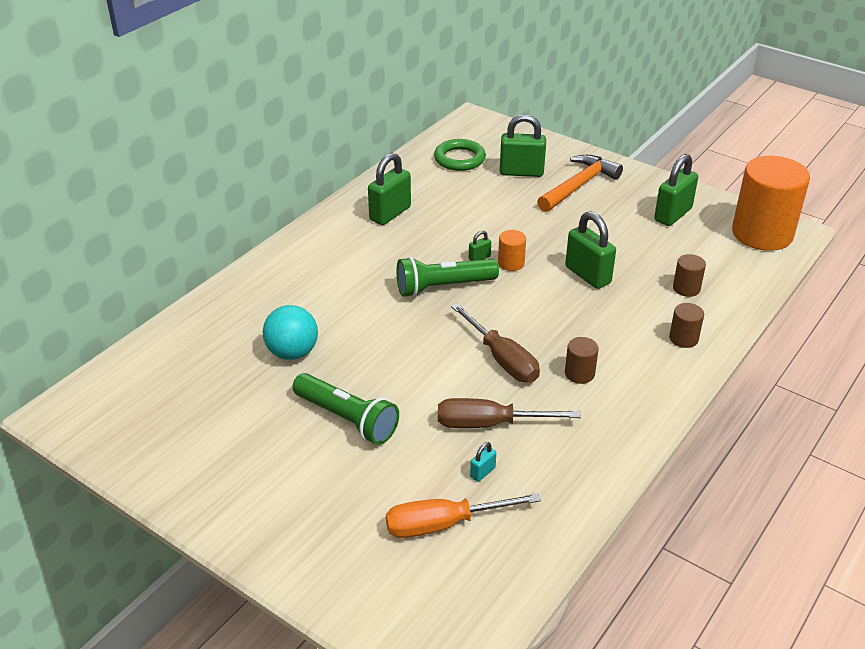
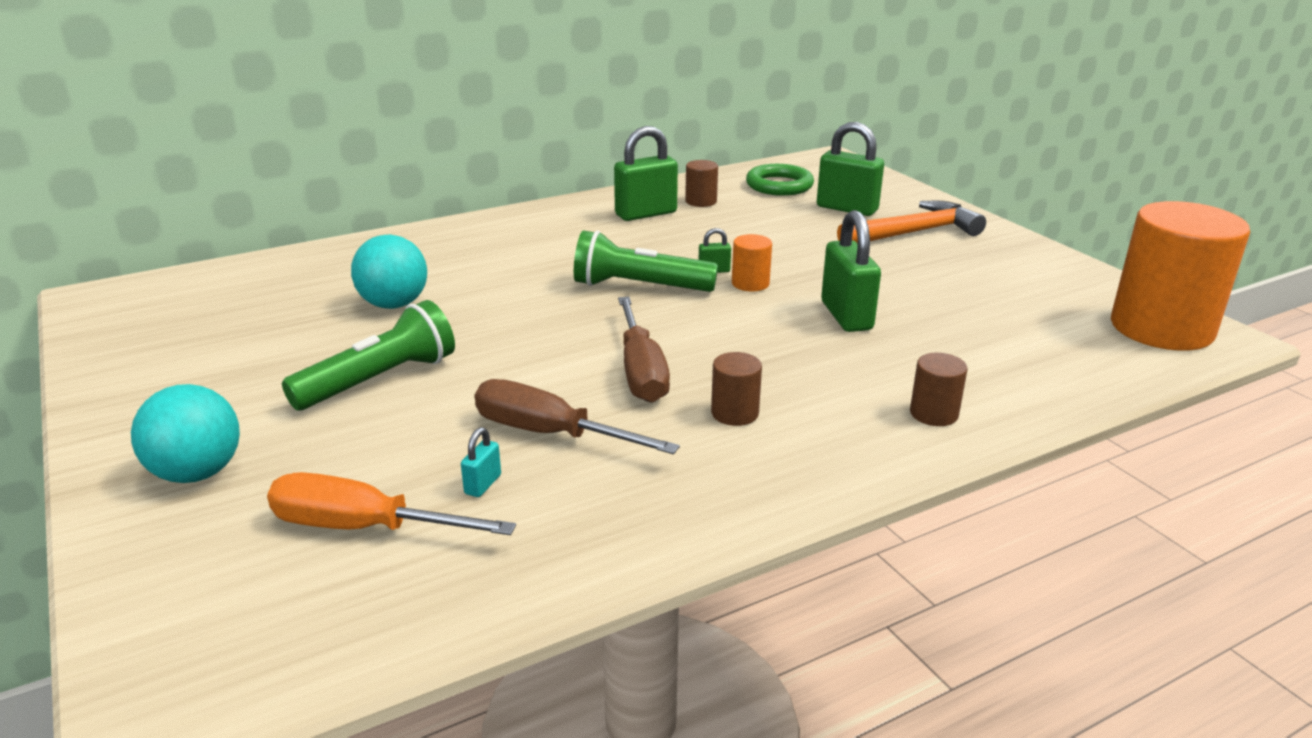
camera: 25 degrees right, 10 degrees down
green flashlight [293,373,399,445] -> green flashlight turned 105 degrees counterclockwise [282,300,455,410]
turquoise padlock [470,442,496,482] -> turquoise padlock turned 45 degrees counterclockwise [461,427,501,497]
green padlock [654,154,698,226] -> none
brown cylinder [673,254,706,297] -> brown cylinder moved to [685,160,718,207]
none -> turquoise ball [131,384,240,483]

